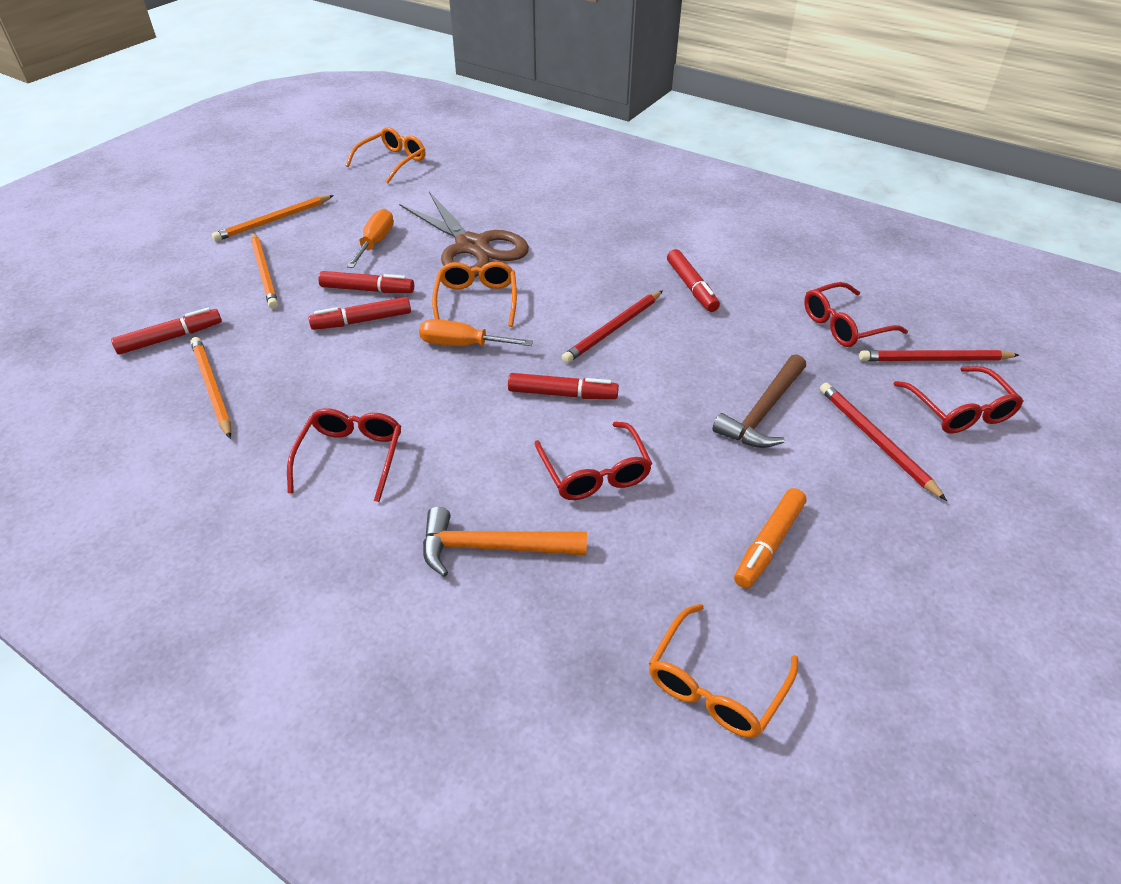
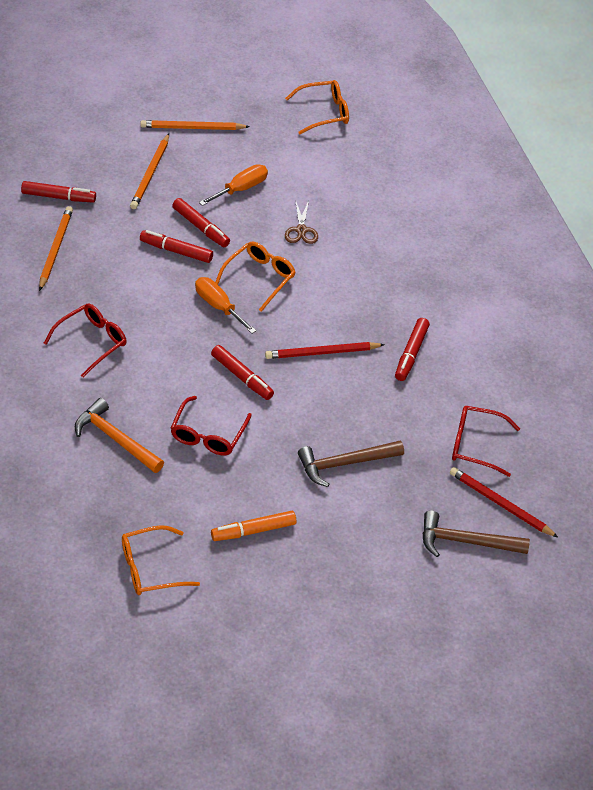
camera: 35 degrees right, 5 degrees up
brown scissors [399,192,529,277] -> brown scissors [285,200,318,244], size x0.45
red pencil [820,383,947,501] -> none
red glasses [894,366,1024,434] -> brown hammer [422,510,530,557]

